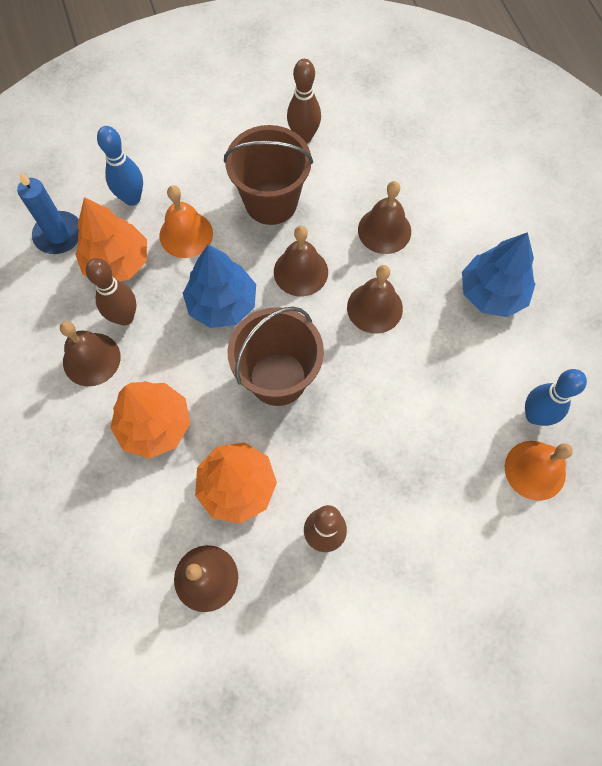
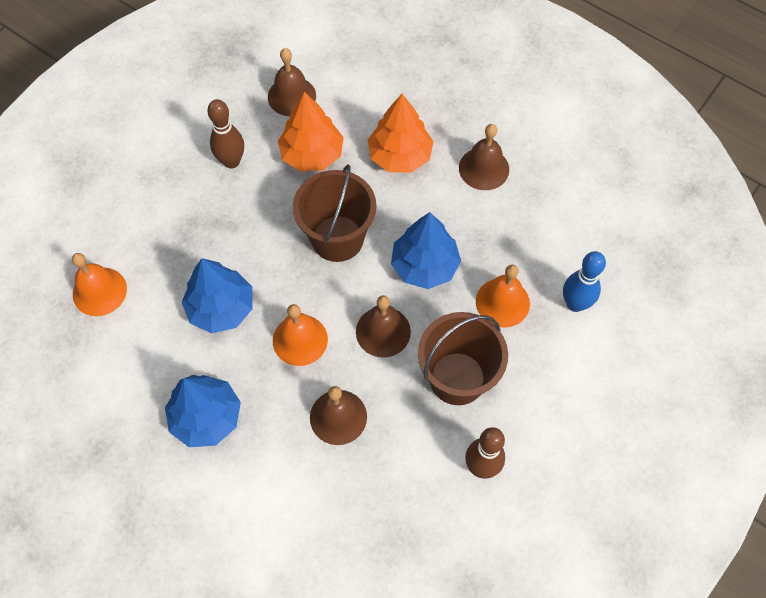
camera: 145 degrees right, 5 degrees down
blue candle [17,172,79,254] -> none
orange tree [75,197,147,281] -> none
brown bowling pin [86,258,136,325] -> none
brown bell [347,265,403,334] -> orange bell [273,304,328,366]
blue bowling pin [525,369,587,426] -> none
none -> blue tree [182,258,253,334]

